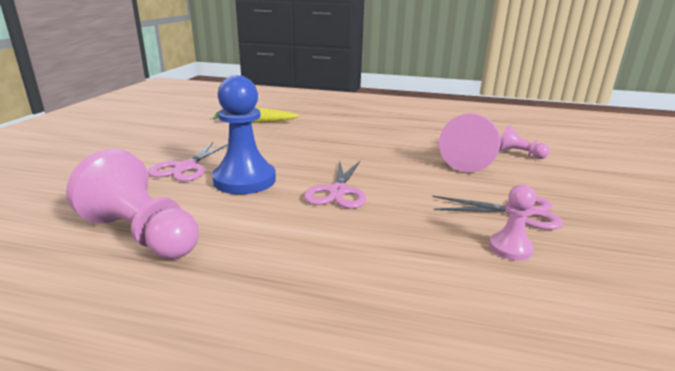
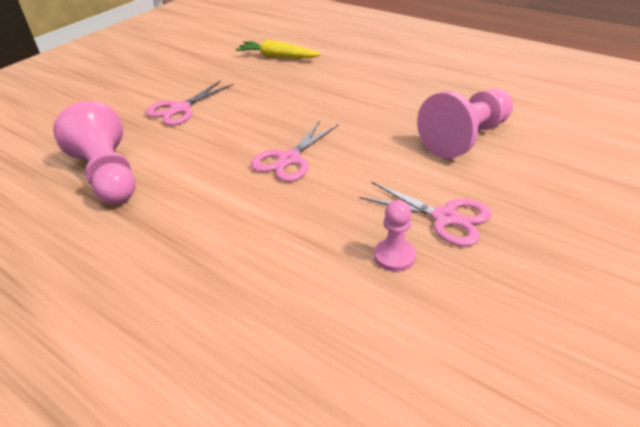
camera: 25 degrees right, 15 degrees up
blue pawn [212,75,276,194] -> none
pink pawn [499,125,550,159] -> none

